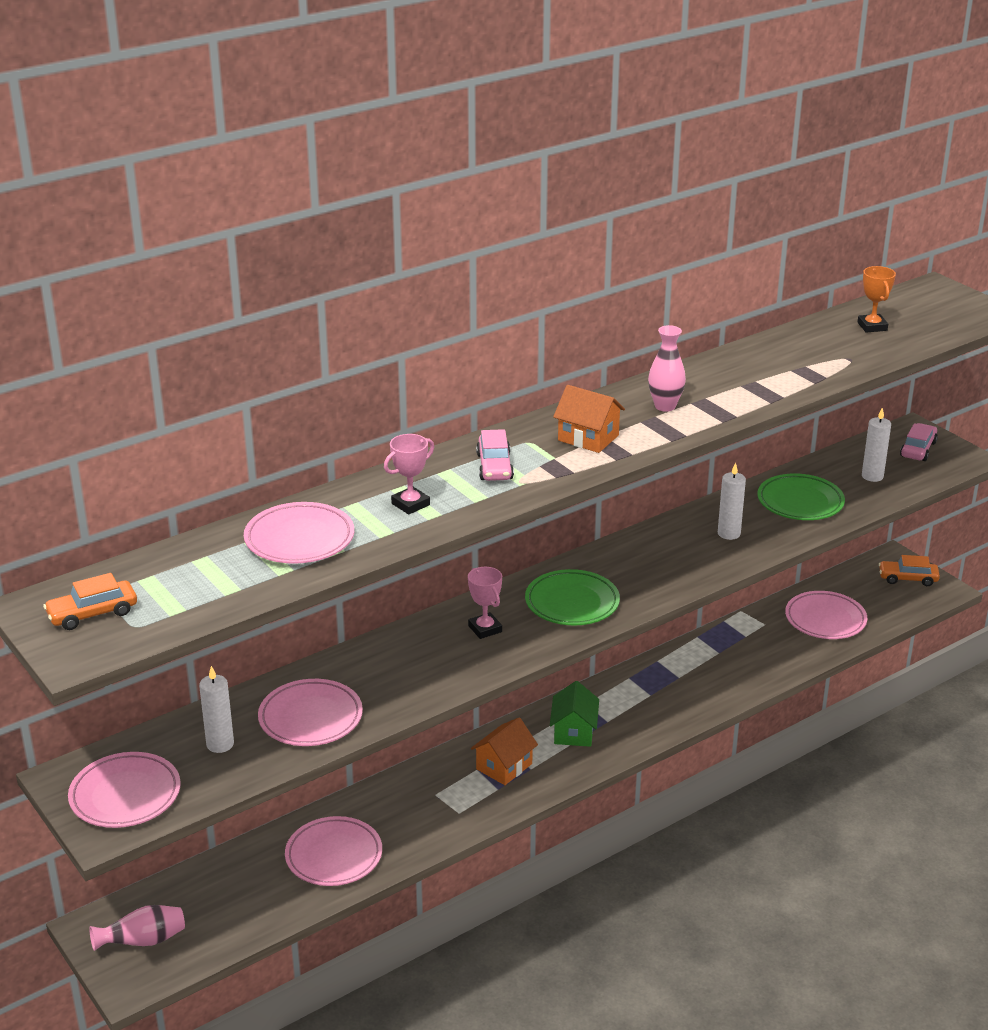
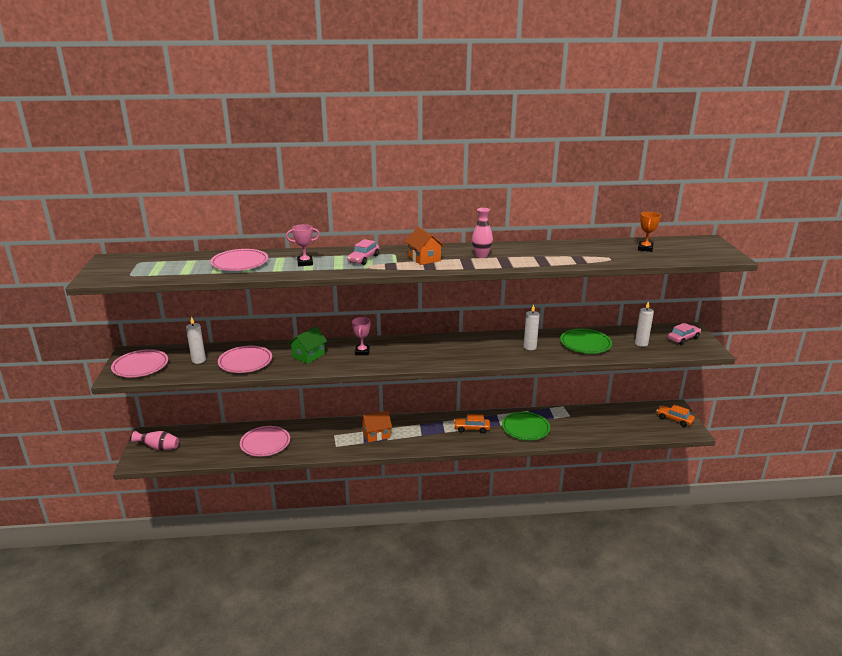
camera: 30 degrees right, 5 degrees down
orange car [43,573,137,630] -> orange car moved to [454,414,490,433]
green plate [525,569,620,625] -> green plate moved to [502,412,550,440]
green house [550,681,599,747] -> green house moved to [288,326,327,364]
pink plate [785,591,867,639] -> none

